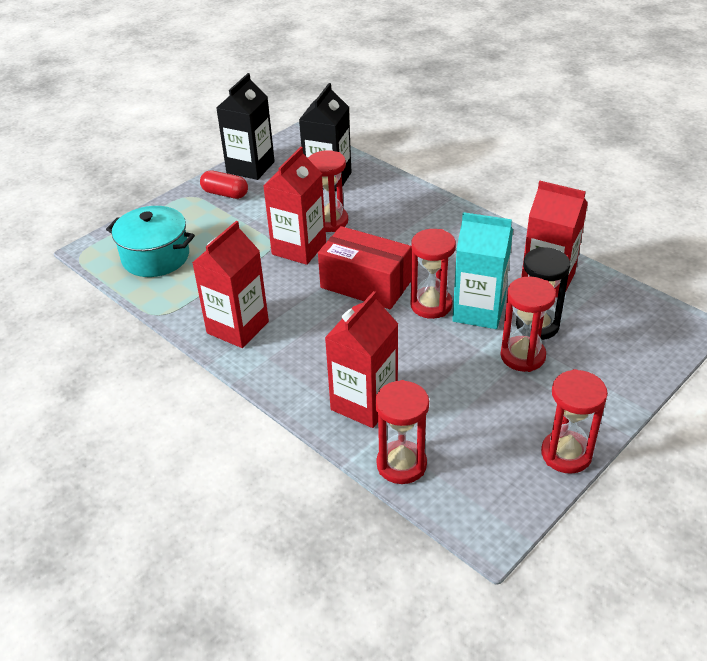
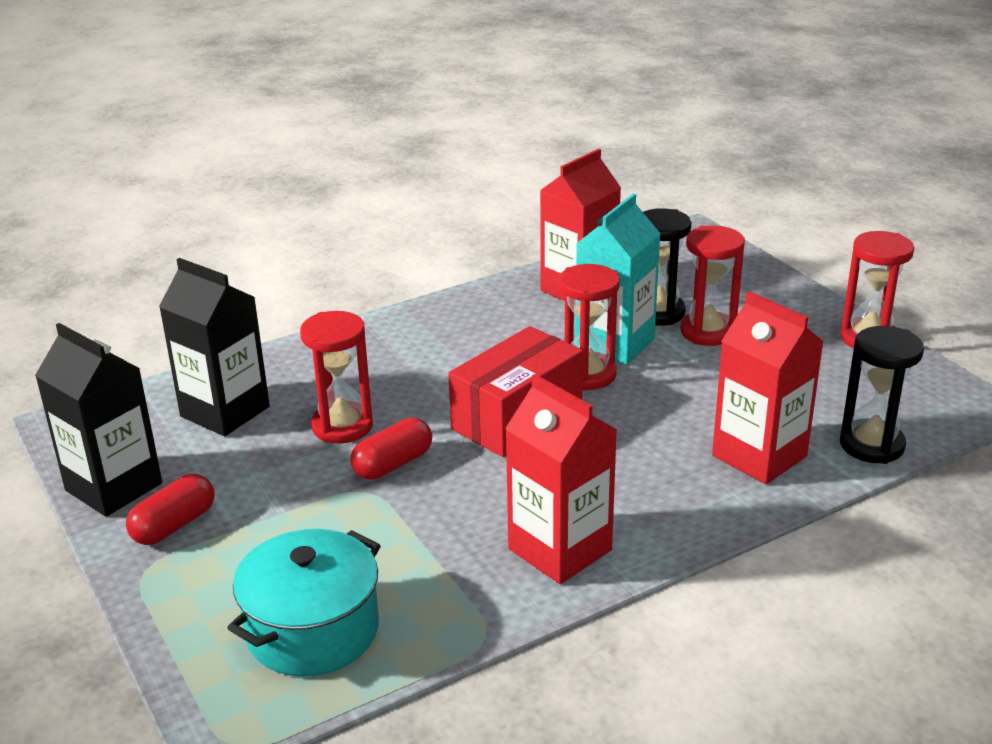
camera: 75 degrees left, 10 degrees down
red carton [263,147,326,265] -> red capsule [350,418,432,480]
red hourglass [375,380,429,484] -> black hourglass [840,326,924,464]

